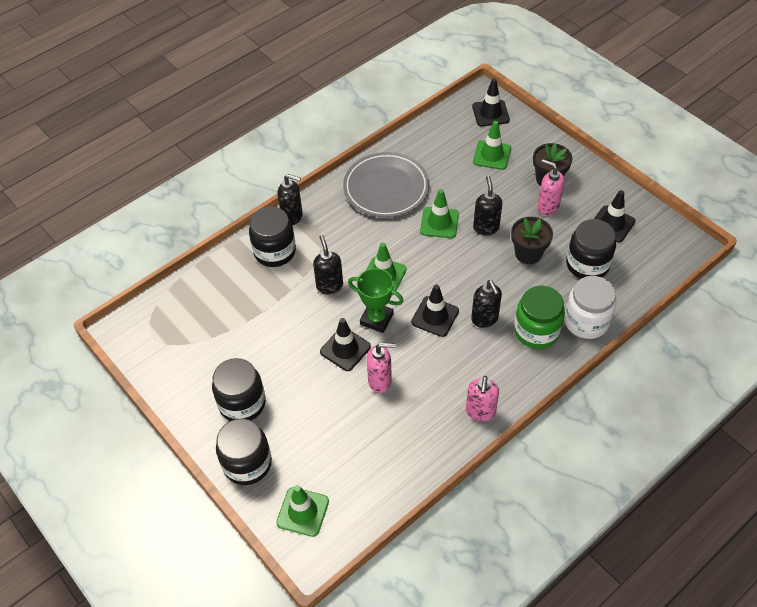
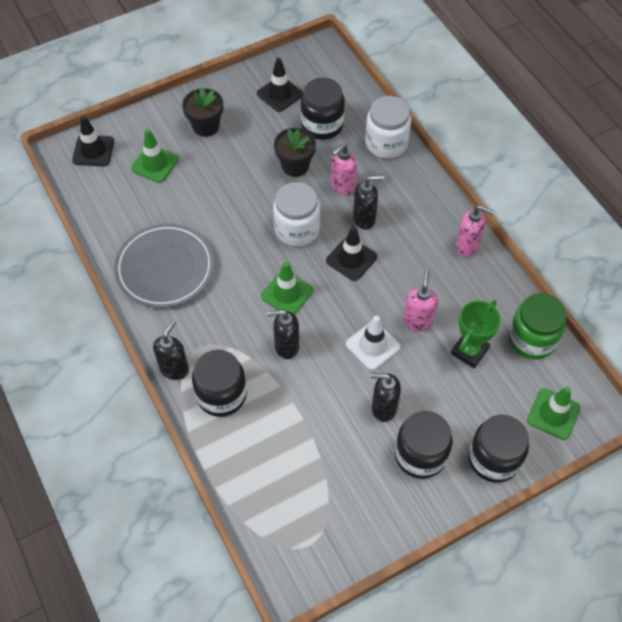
camera: 80 degrees left, 5 degrees up
black traffic cone [320,318,371,371] -> white traffic cone [346,316,401,370]
green trophy [348,268,403,333] -> green trophy moved to [451,300,501,368]
green traffic cone [420,189,459,238] -> none
black soap dispenser [473,176,502,235] -> black soap dispenser moved to [370,373,401,422]
green jar [514,286,565,349] -> green jar moved to [508,293,567,359]
pink soap dispenser [538,159,564,216] -> pink soap dispenser moved to [331,144,357,195]
none -> white jar [273,182,321,247]

